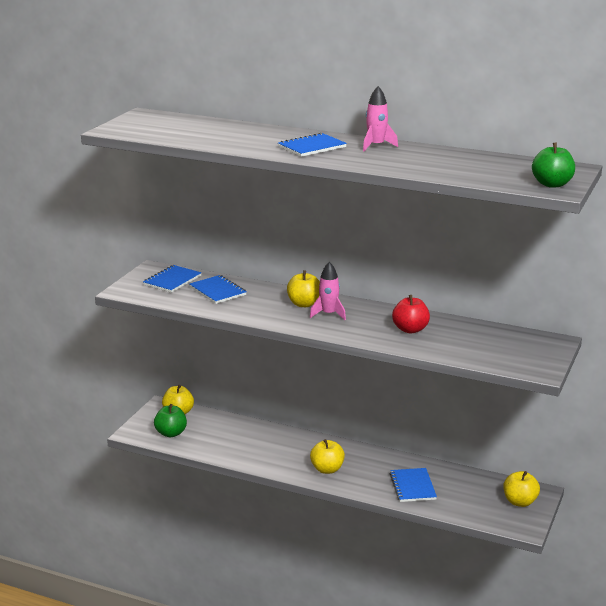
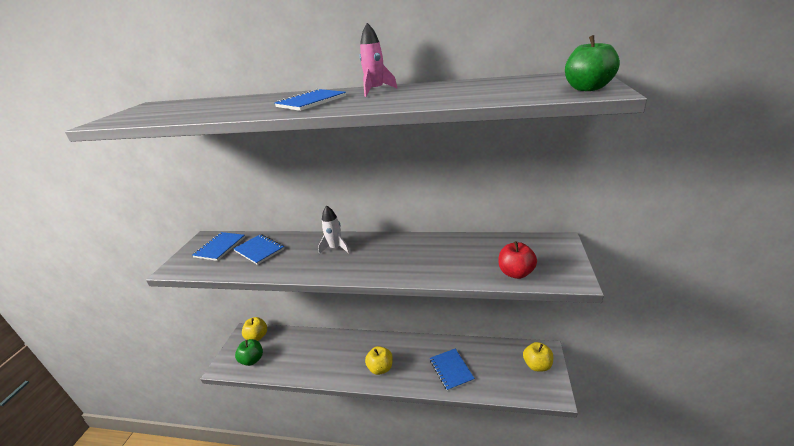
camera: 10 degrees left, 5 degrees up
yellow apple [287,270,320,307] -> white rocket [318,205,349,254]
pink rocket [310,262,346,320] -> none
red apple [392,295,430,333] -> red apple moved to [498,241,537,279]

